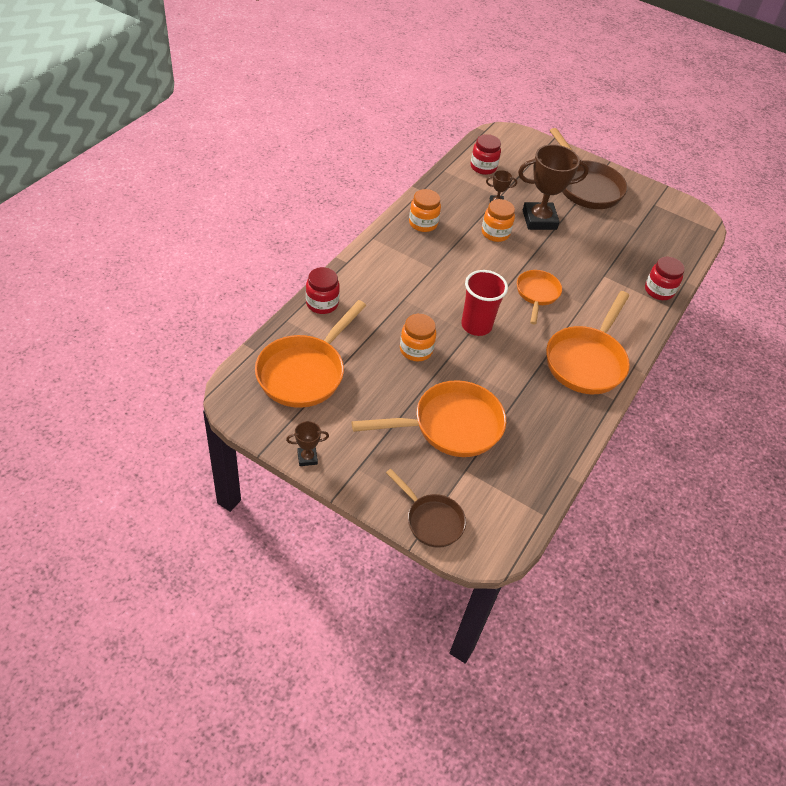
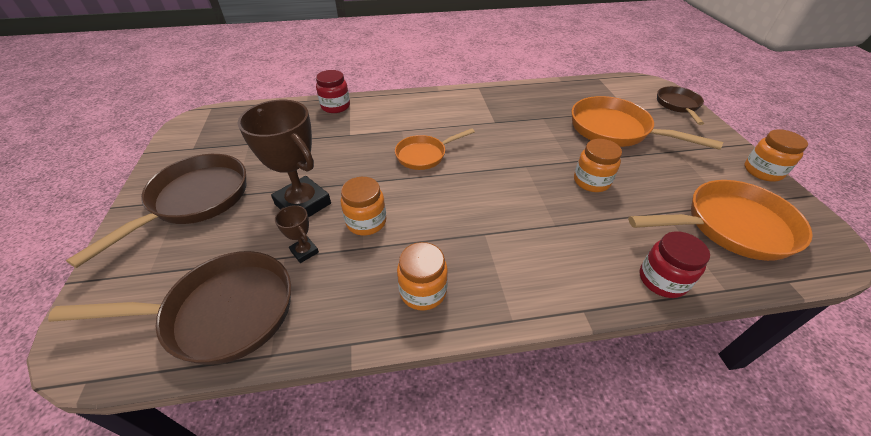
camera: 125 degrees left, 5 degrees down
brown trophy [286,421,329,466] -> orange jar [744,129,808,182]
red cup [461,270,508,336] -> none
red jar [471,134,501,175] -> brown pan [48,251,291,365]
orange pan [546,291,630,394] -> none

